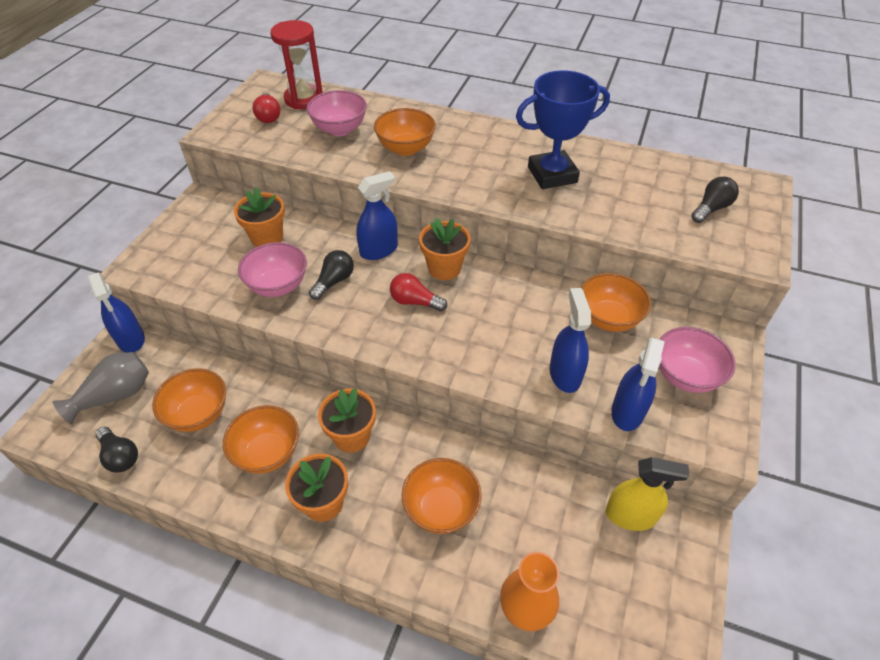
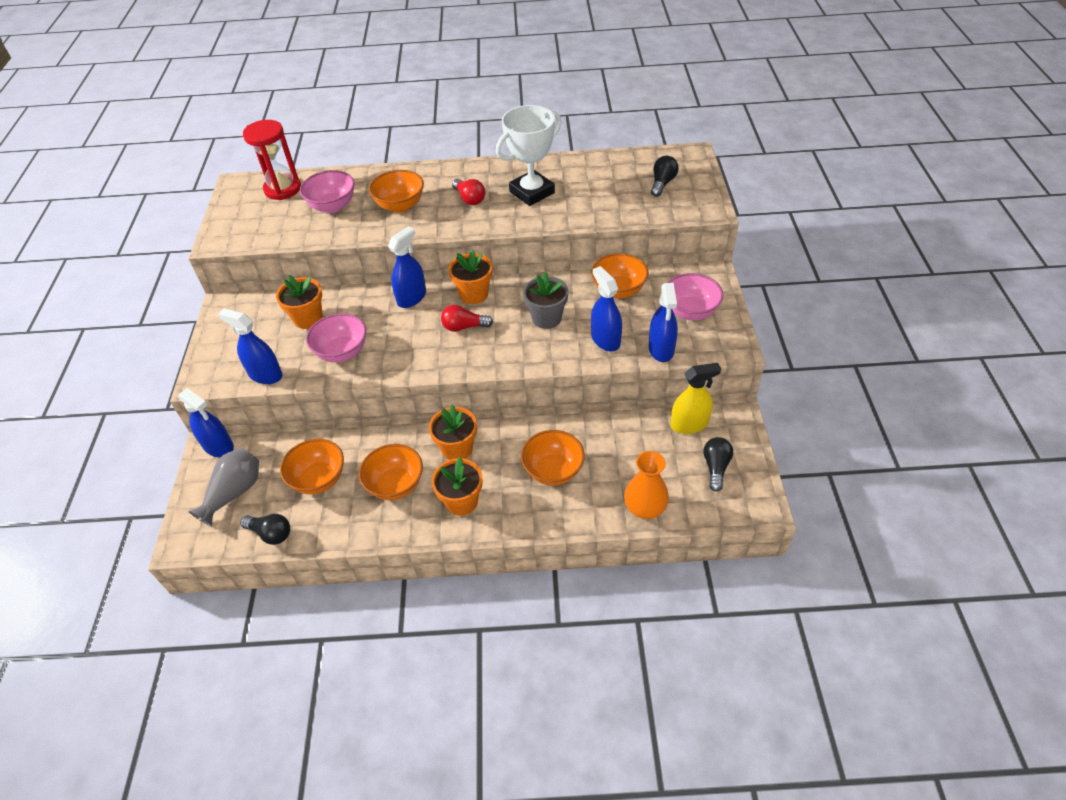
camera: 20 degrees left, 0 degrees up
red light bulb [253,93,280,123] -> red light bulb moved to [452,179,485,205]
black light bulb [309,250,354,300] -> black light bulb moved to [703,437,733,492]
blue trophy [516,70,610,189] -> white trophy [496,105,561,206]
none -> blue spray bottle [218,309,282,384]
none -> grey flower pot [523,272,569,329]

